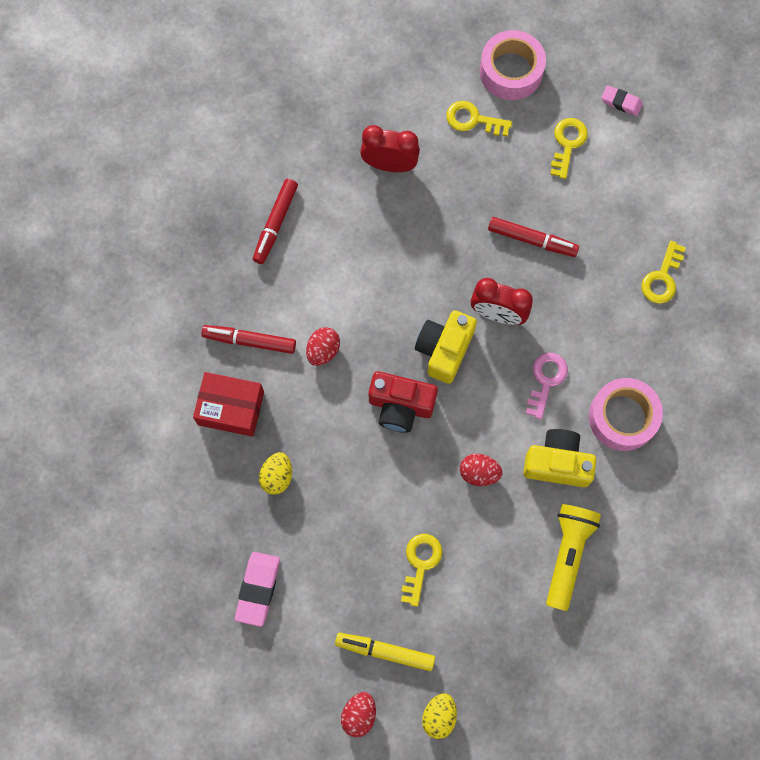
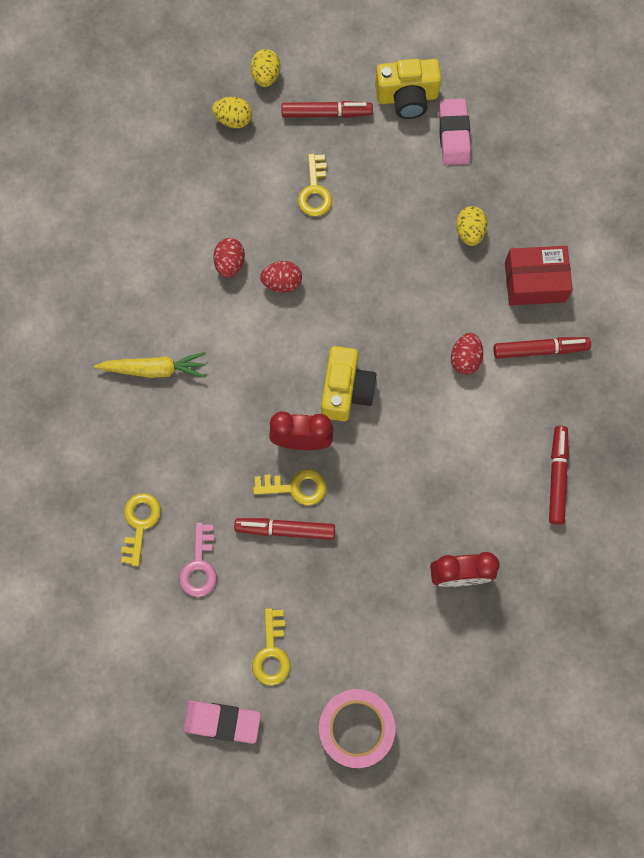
camera: 165 degrees right, 0 degrees up
yellow marker [335,633,435,671] -> red marker [282,101,373,118]
red egg [341,692,376,737] -> red egg moved to [213,238,245,278]
red camera [368,371,438,433] -> none
yellow key [446,101,512,136] -> yellow key moved to [253,469,327,505]
yellow camera [523,429,596,487] -> yellow camera moved to [375,59,441,119]
pink key [526,352,568,420] -> pink key moved to [179,523,217,597]
yellow flashlight [546,504,601,611] -> none
pink tape [589,378,663,451] -> yellow carrot [94,352,206,378]
pink eraser [601,85,643,116] -> pink eraser [183,701,261,744], size x1.60
none -> yellow egg [212,97,252,128]

